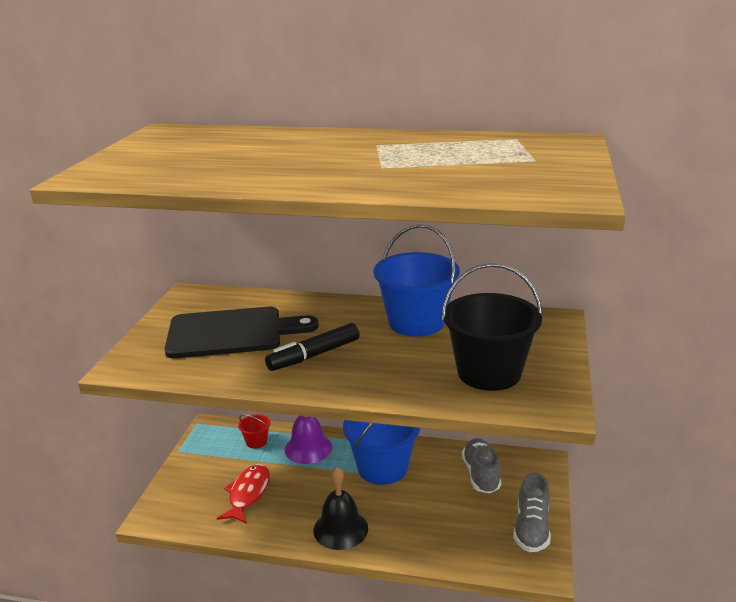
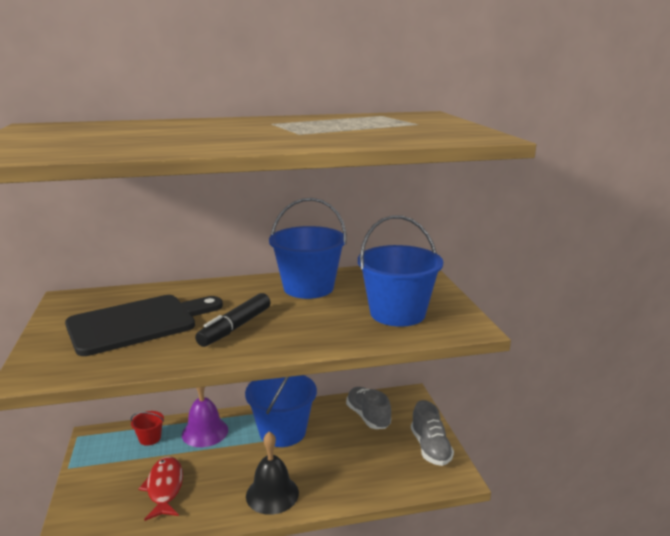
camera: 25 degrees left, 5 degrees down
black bucket [442,263,543,391] -> blue bucket [358,215,443,327]

